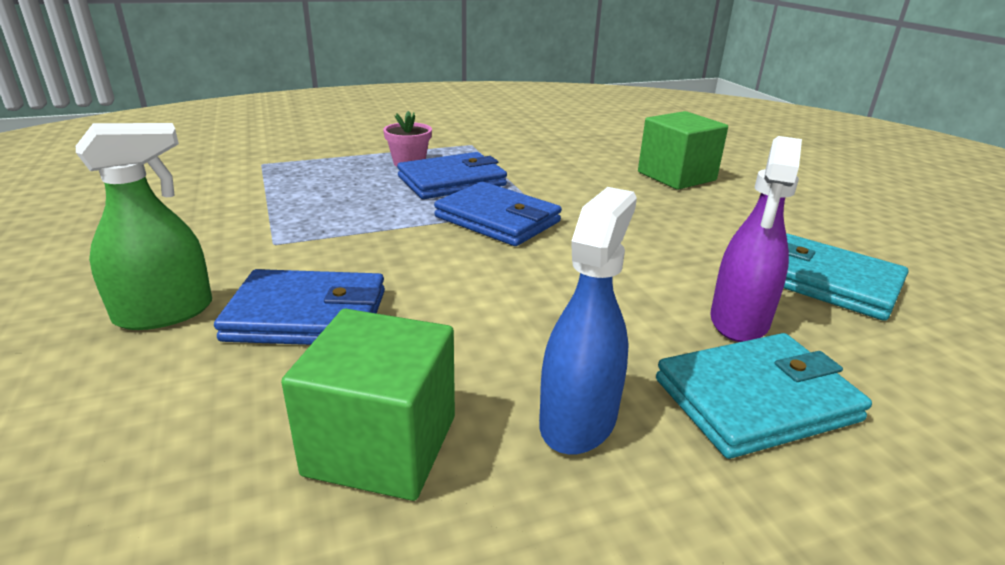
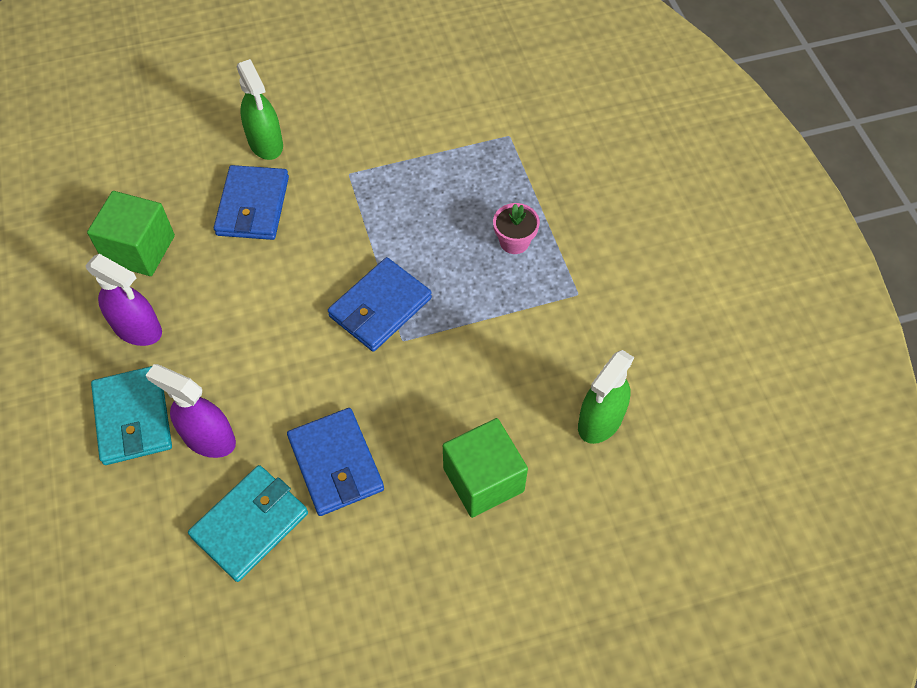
camera: 95 degrees right, 30 degrees up
blue wallet [397,152,507,199] -> blue wallet moved to [287,408,384,516]
blue spray bottle [539,187,637,455] -> purple spray bottle [85,254,162,346]
none -> green spray bottle [578,350,635,444]

